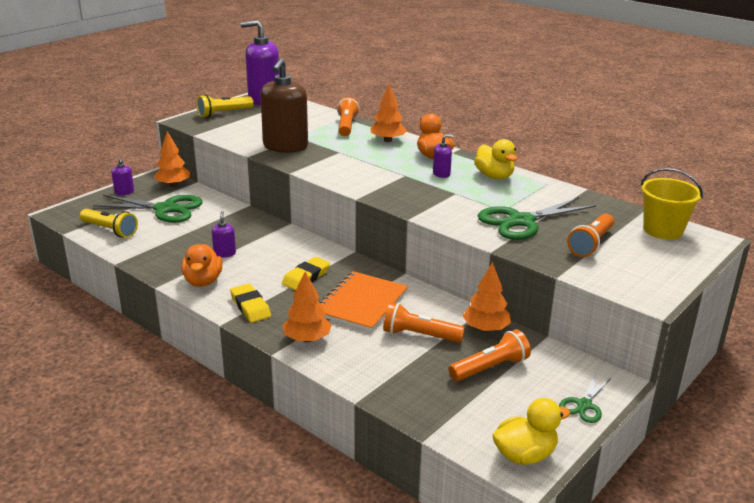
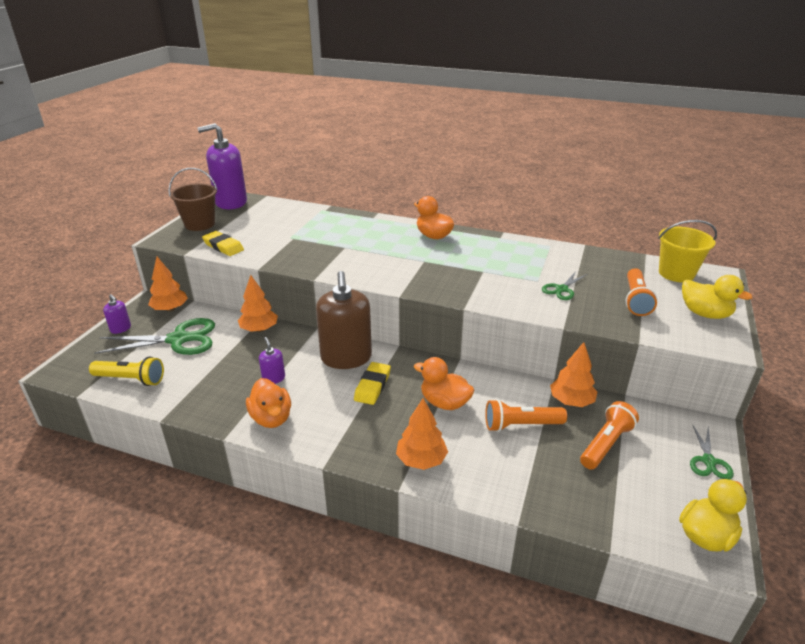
camera: 20 degrees left, 5 degrees up
yellow flashlight [197,94,254,118] -> brown bucket [168,168,217,231]
yellow eraser [230,284,271,323] -> yellow eraser moved to [202,231,244,256]
brown soap dispenser [260,58,308,153] -> brown soap dispenser moved to [316,271,372,369]
orange notebook [320,271,408,332] -> orange duck [414,357,474,410]
orange flashlight [337,97,360,136] -> none
orange tree [371,84,407,142] -> orange tree moved to [238,275,278,332]
purple soap dispenser [433,135,453,178] -> none
yellow duck [474,139,517,179] -> yellow duck moved to [682,275,752,319]
green scissors [477,197,596,240] -> green scissors [542,271,588,300], size x0.52

